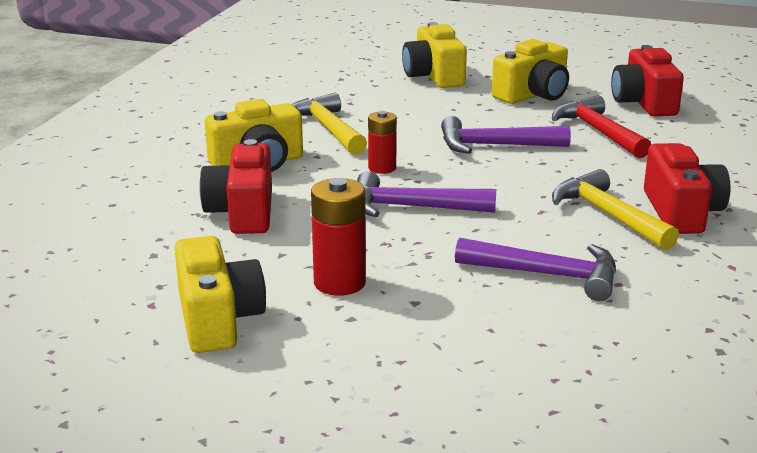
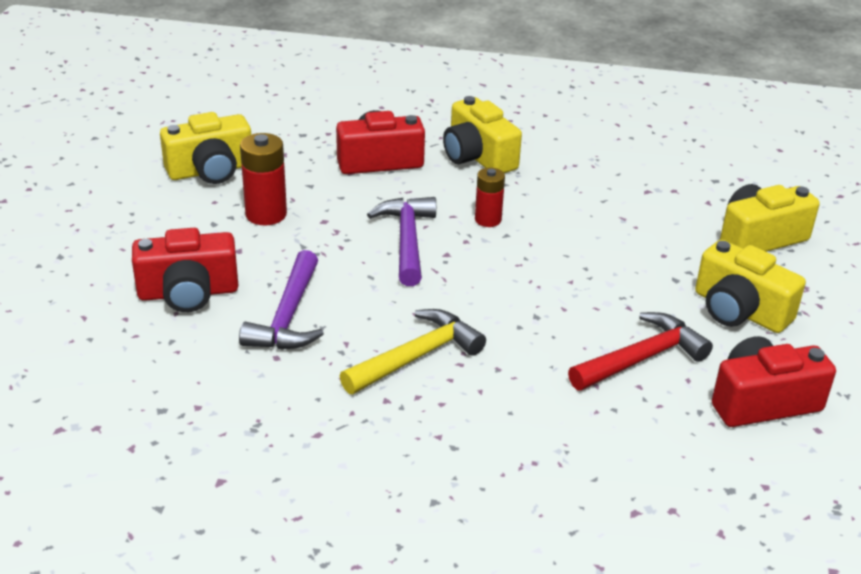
camera: 80 degrees right, 10 degrees up
yellow hammer [292,93,367,155] -> none
purple hammer [441,116,571,154] -> none
red camera [644,143,730,234] -> red camera moved to [132,228,238,312]

